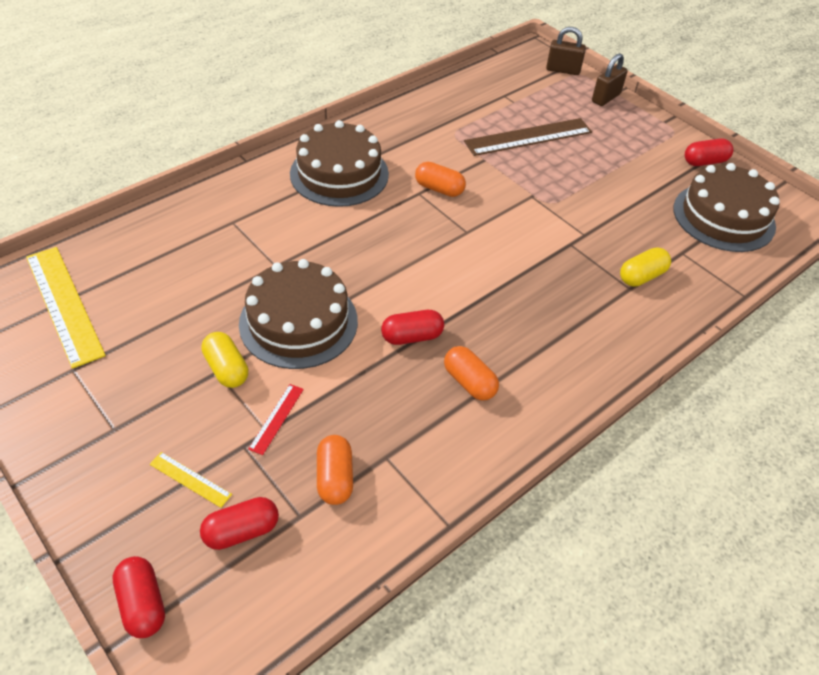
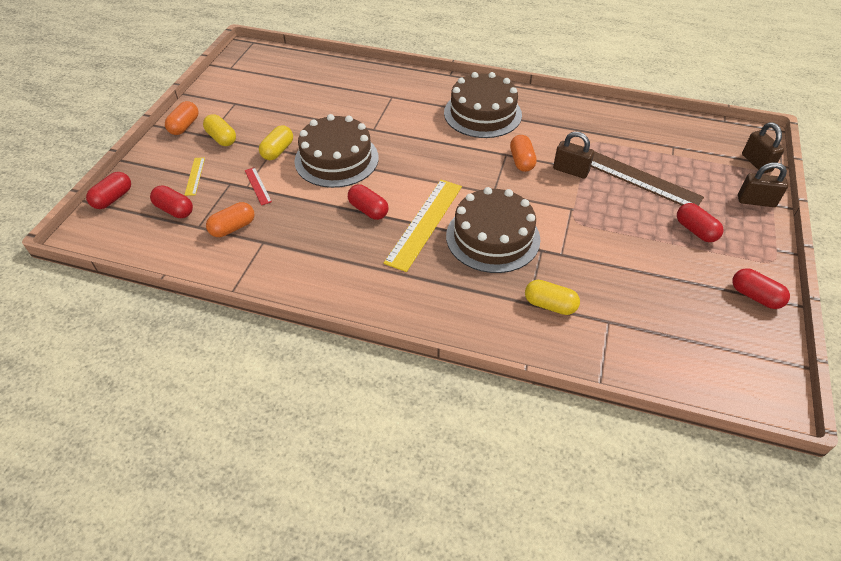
camera: 60 degrees right, 0 degrees up
yellow ruler [26,247,106,369] -> yellow ruler moved to [384,180,462,272]
red ruler [248,384,304,455] -> red ruler turned 75 degrees clockwise [245,167,272,205]
orange capsule [444,346,499,401] -> orange capsule moved to [165,101,198,135]
brown cake [673,163,780,252] -> brown cake moved to [446,187,540,273]
none -> yellow capsule [203,114,236,146]
none -> brown padlock [553,131,594,179]
none -> red capsule [677,203,723,242]

